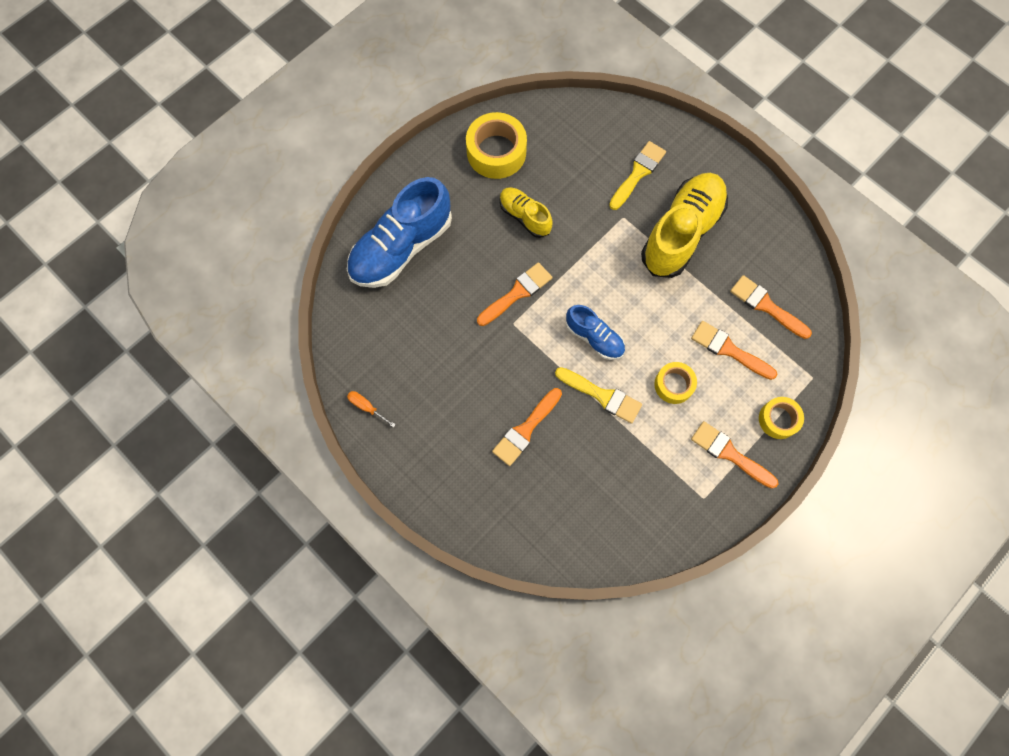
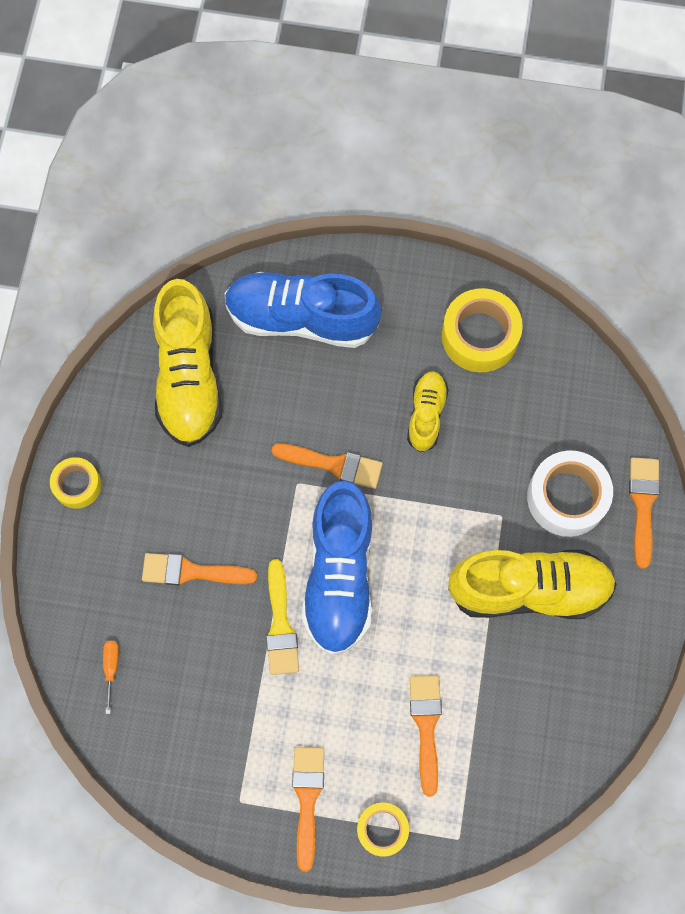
camera: 55 degrees right, 0 degrees up
orange screwdriver [347,391,396,428] -> orange screwdriver moved to [103,641,119,714]
blue shoe [566,305,625,360] -> blue shoe [302,480,372,655], size x1.88
yellow brush [609,141,666,210] -> white tape [527,450,613,537]
yellow tape [654,362,697,404] -> yellow tape moved to [50,457,101,509]
orange brush [730,275,812,339] -> orange brush moved to [629,457,660,569]
none -> yellow shoe [153,279,222,447]

